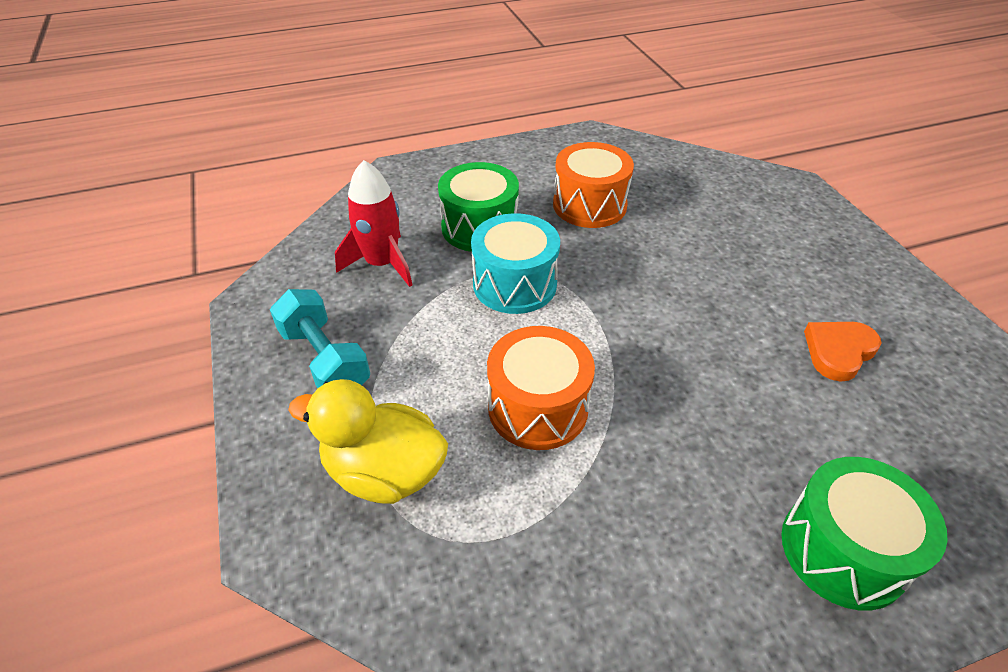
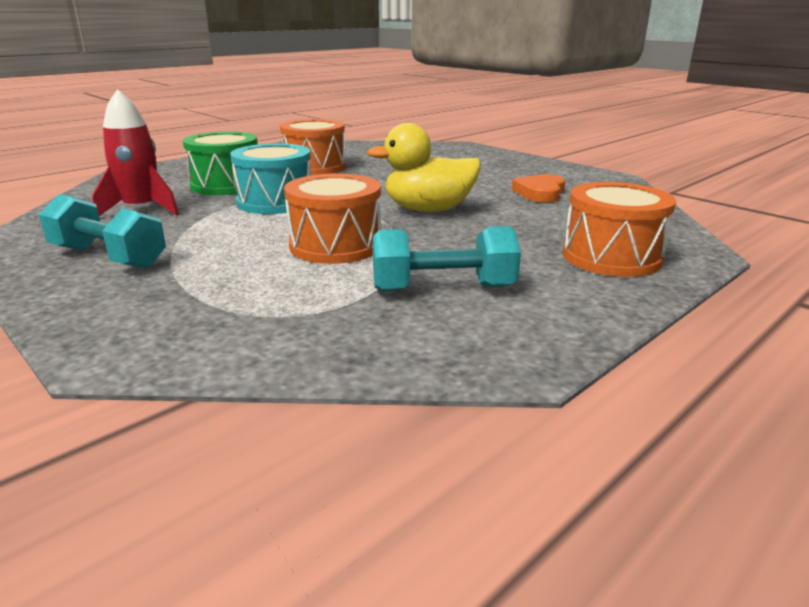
camera: 25 degrees left, 20 degrees down
yellow duck [288,379,448,504] -> yellow duck moved to [367,123,481,212]
green drum [781,457,948,611] -> orange drum [563,182,676,277]
none -> turquoise dumbbell [373,226,521,292]

